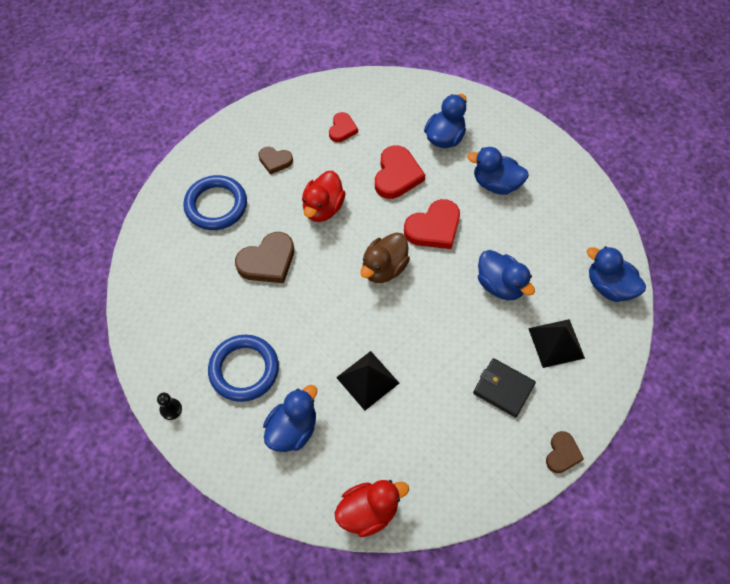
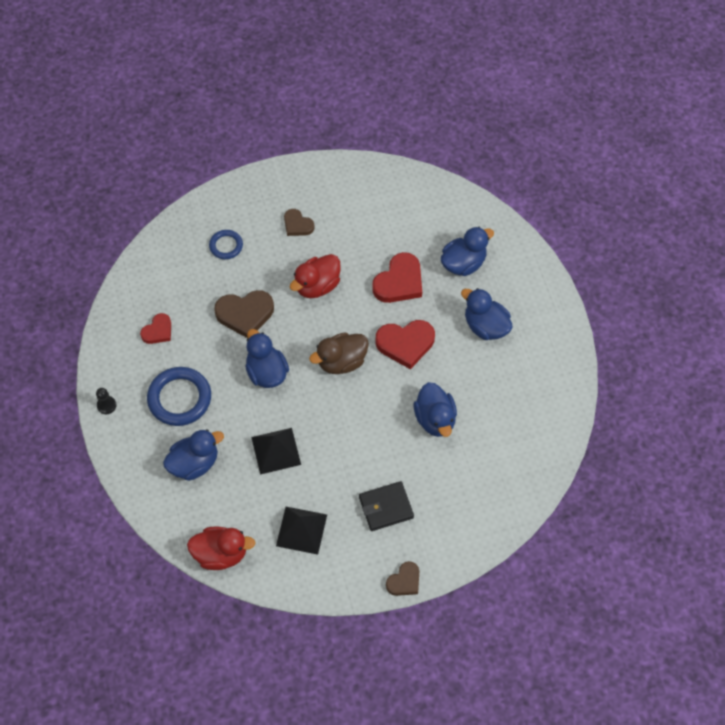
camera: 25 degrees right, 0 degrees up
blue ring [183,175,247,230] -> blue ring [209,230,243,259], size x0.56
red heart [329,112,358,142] -> red heart moved to [140,313,171,344]
black wallet [473,358,536,418] -> black wallet turned 75 degrees counterclockwise [359,481,414,531]
black pyramid [528,319,585,368] -> black pyramid moved to [276,507,327,555]
blue duck [587,246,646,302] -> blue duck moved to [246,329,289,388]

